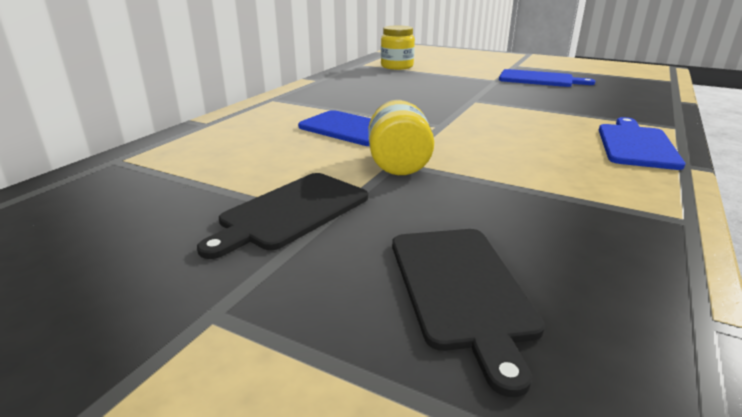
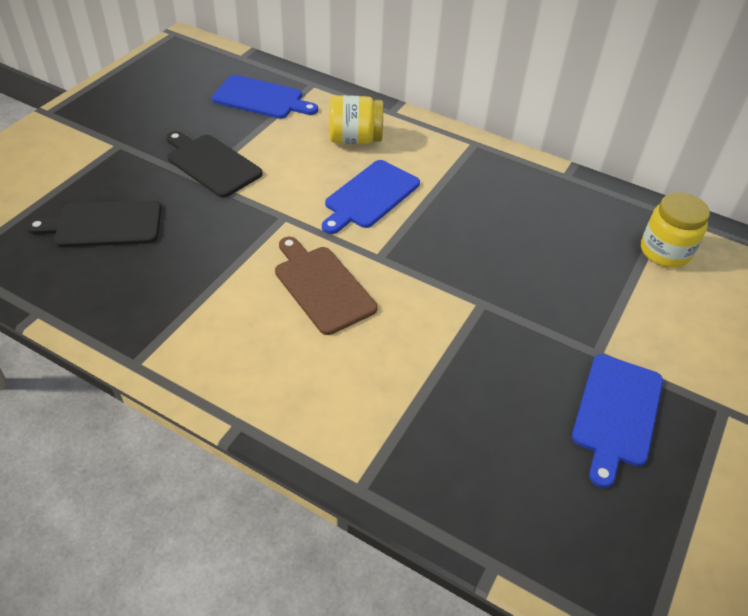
camera: 90 degrees right, 20 degrees up
yellow jar [368,100,434,175] -> yellow jar moved to [329,95,383,144]
blue cutting board [599,117,685,170] -> blue cutting board moved to [212,75,318,119]
none -> brown cutting board [275,237,377,335]

